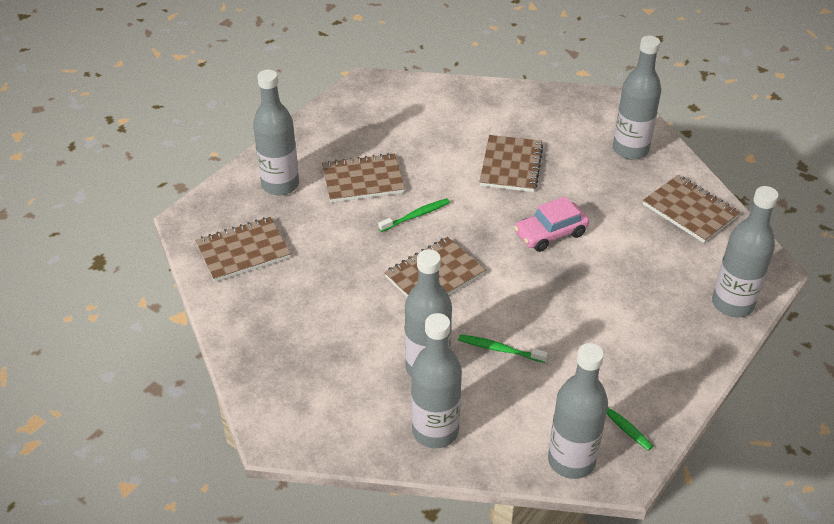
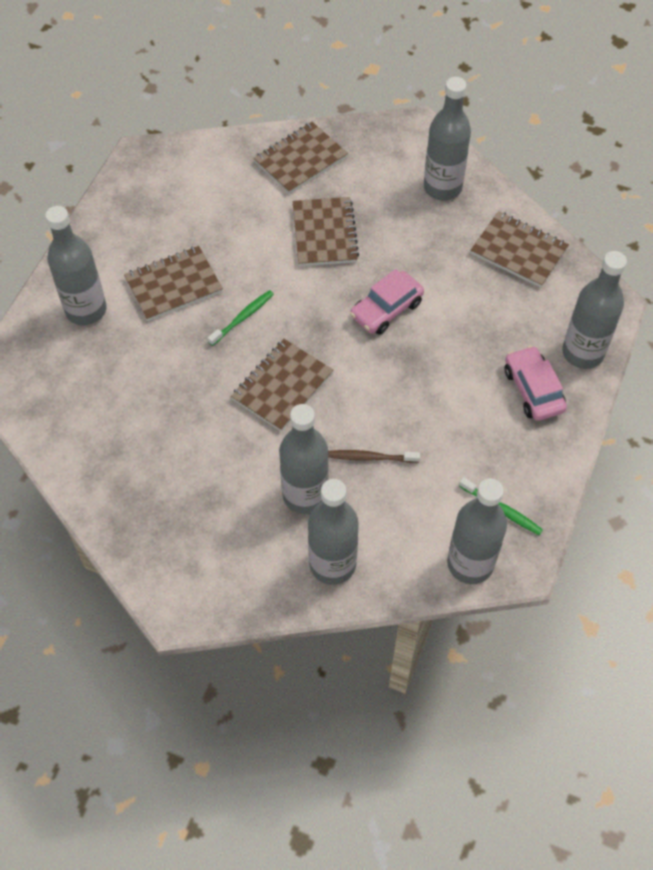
camera: 15 degrees left, 15 degrees up
brown notebook [195,217,291,282] -> brown notebook moved to [254,122,348,194]
green toothbrush [458,334,548,363] -> brown toothbrush [328,450,420,463]
none -> pink car [504,346,567,421]

